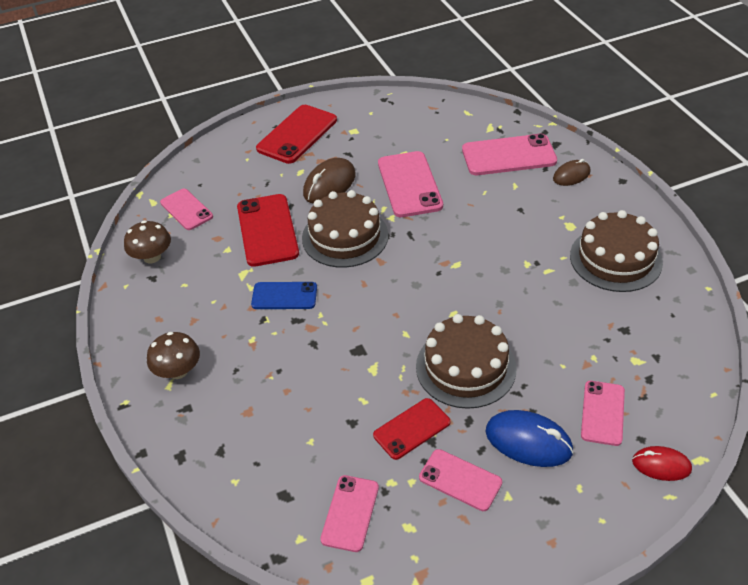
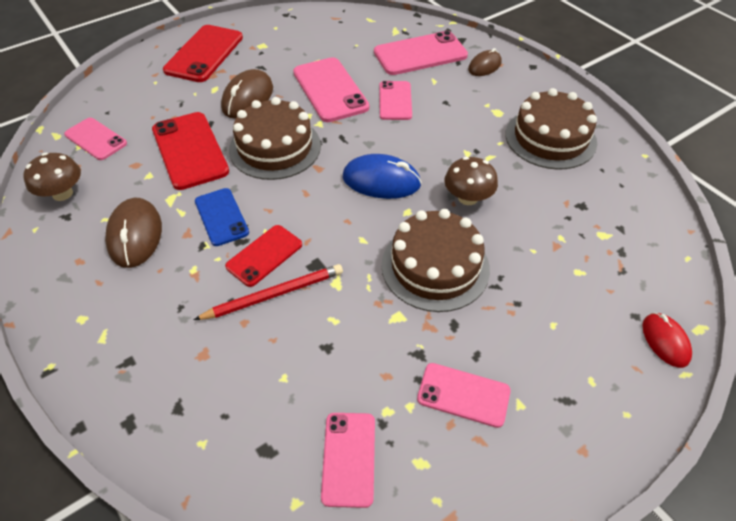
camera: 15 degrees left, 5 degrees up
brown mushroom [147,332,200,379] -> brown mushroom moved to [444,157,498,205]
blue phone [251,282,317,309] -> blue phone turned 75 degrees clockwise [195,188,249,246]
red phone [373,398,450,460] -> red phone moved to [225,225,302,287]
blue mouse [485,410,574,467] -> blue mouse moved to [343,154,422,199]
pink phone [581,381,625,446] -> pink phone moved to [380,81,412,120]
red mouse [632,446,692,481] -> red mouse turned 75 degrees clockwise [642,313,692,368]
none -> brown mouse [105,198,162,268]
none -> red pencil [194,264,343,320]

